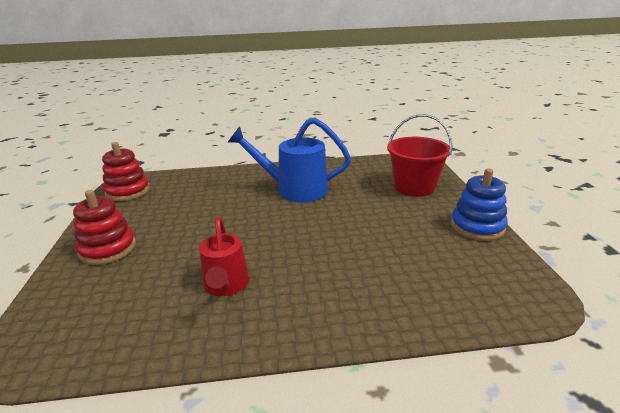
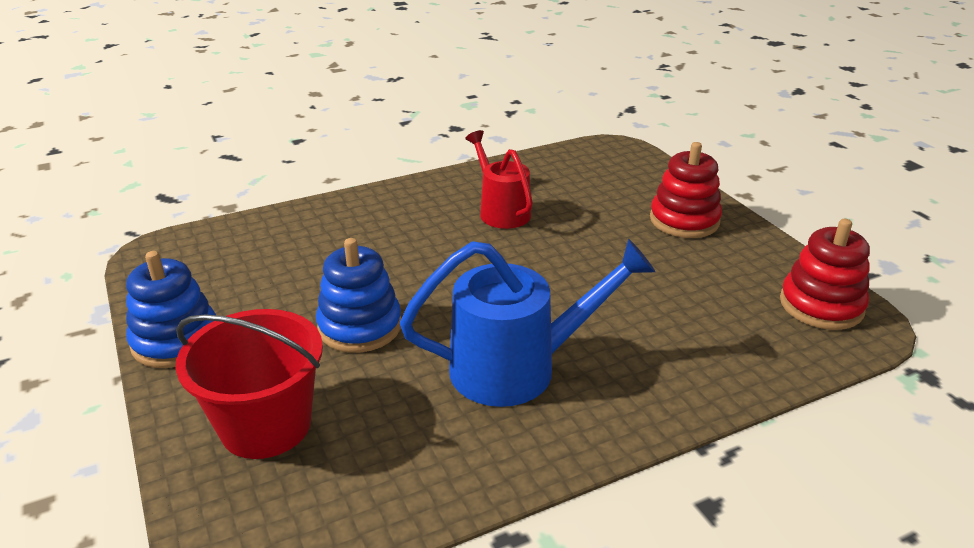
camera: 160 degrees right, 5 degrees up
none -> blue stacking toy [316,238,401,353]

